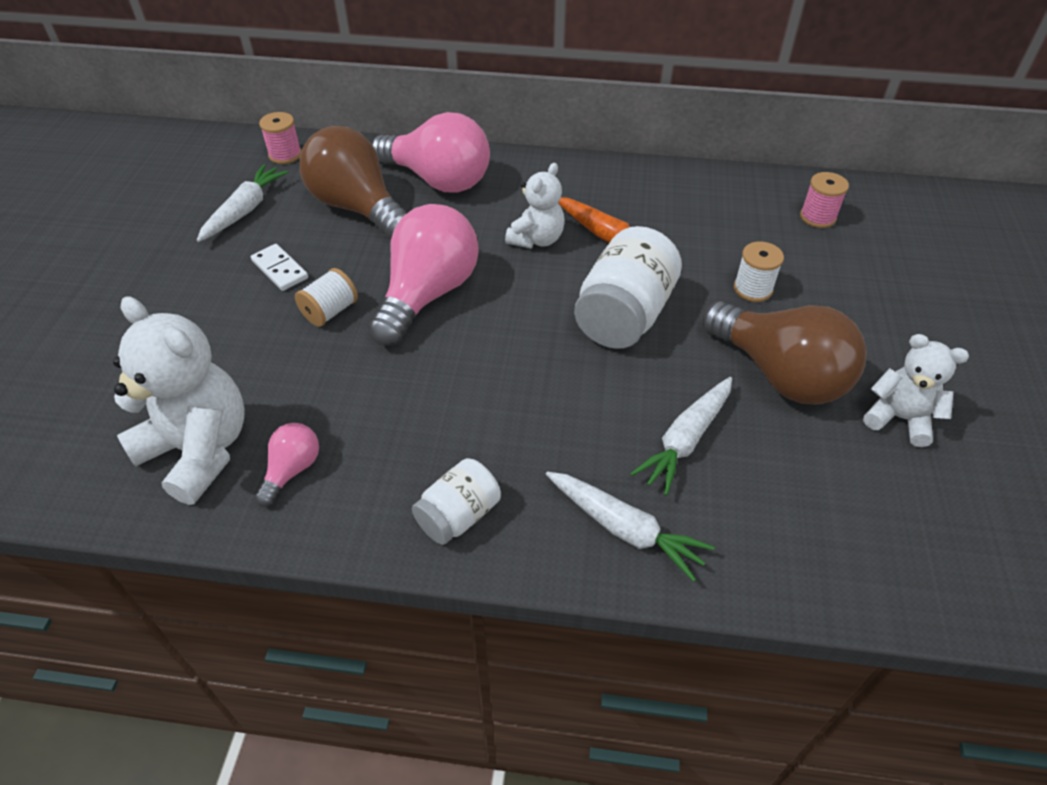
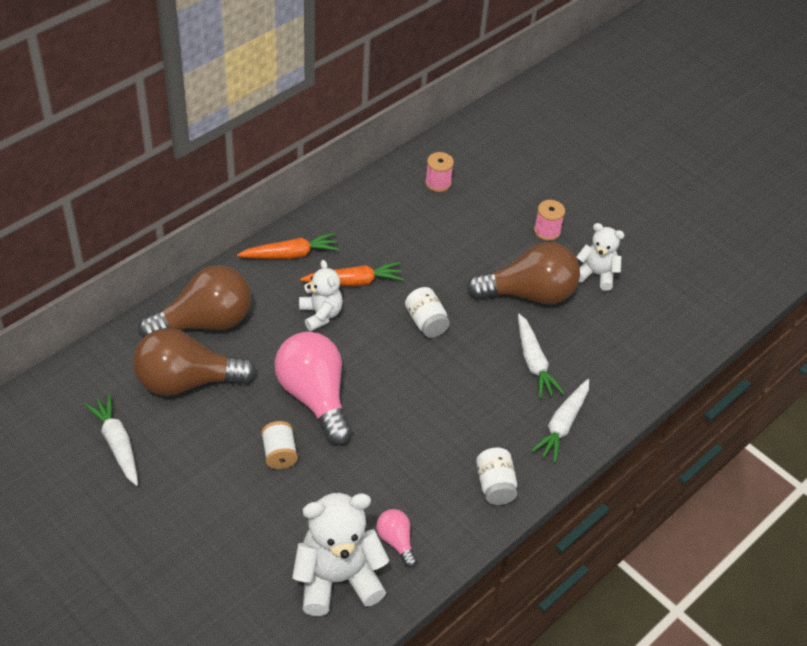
camera: 55 degrees left, 0 degrees up
white domino [251,244,308,291] -> none
pink spool [259,112,301,164] -> pink spool moved to [534,200,565,241]
pink light bulb [371,112,490,193] -> brown light bulb [138,265,251,338]
white carrot [546,472,715,582] -> white carrot turned 135 degrees clockwise [531,379,589,463]
white jar [574,226,682,349] -> white jar [405,287,450,338], size x0.58
white spool [734,241,784,302] -> none
white teddy bear [863,334,969,447] -> white teddy bear turned 45 degrees clockwise [576,223,625,291]
none -> orange carrot [237,233,339,259]

